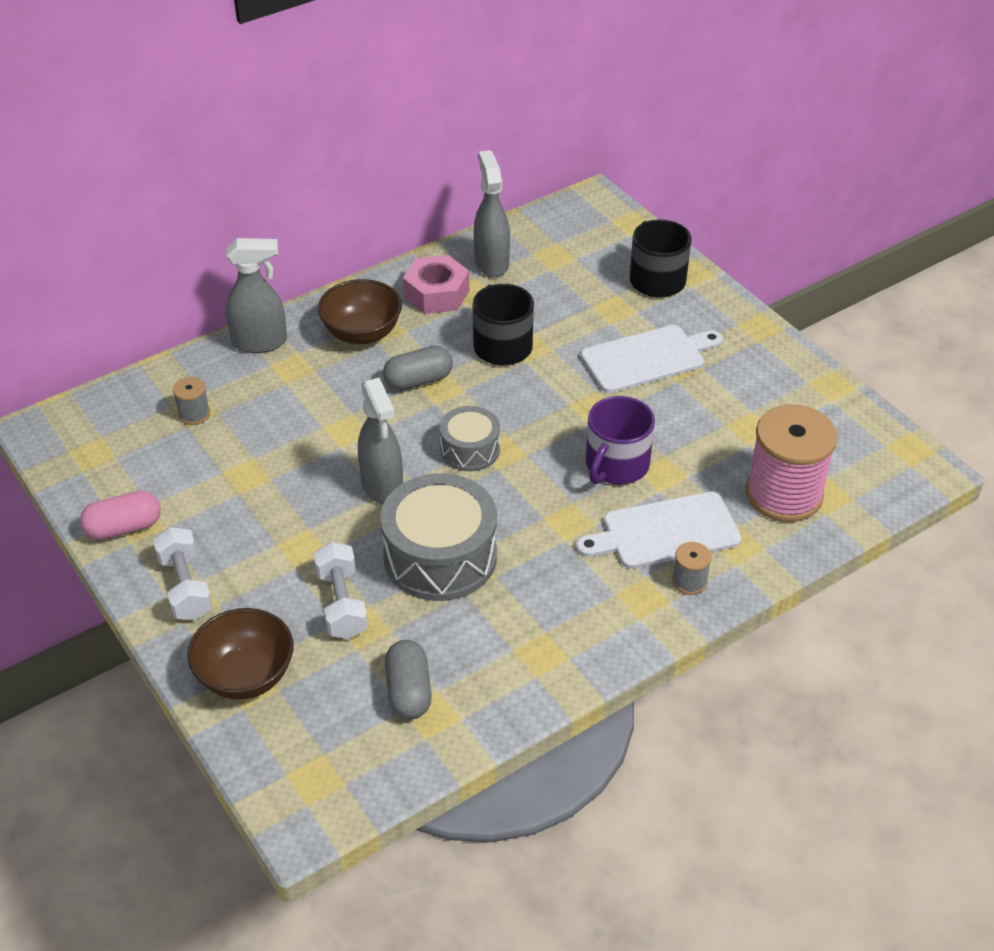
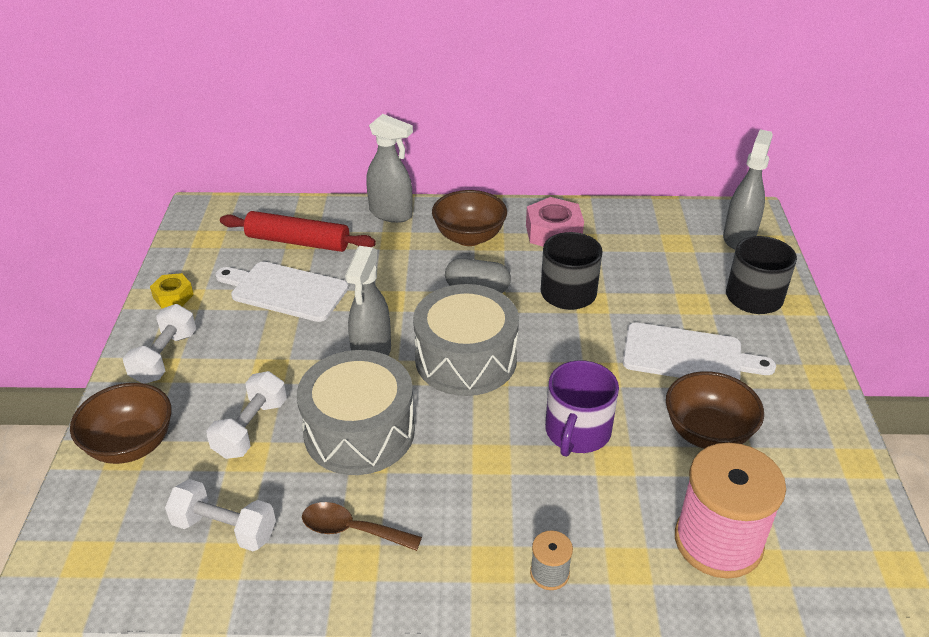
camera: 35 degrees right, 5 degrees down
pink capsule [80,491,161,540] -> yellow nut [150,273,194,308]
grey spool [173,377,210,425] -> red rolling pin [220,211,376,252]
grey capsule [385,640,432,719] -> white dumbbell [165,479,276,551]
grey drum [440,406,500,471] -> grey drum [413,284,519,396], size x1.78
grey spray bottle [474,150,510,277] -> grey spray bottle moved to [723,129,773,249]
white cutting board [576,492,741,569] -> white cutting board moved to [216,262,349,322]
purple mug [586,396,655,484] -> purple mug turned 45 degrees counterclockwise [545,360,619,457]
none -> brown spoon [302,502,422,551]
none -> brown bowl [666,371,764,449]

